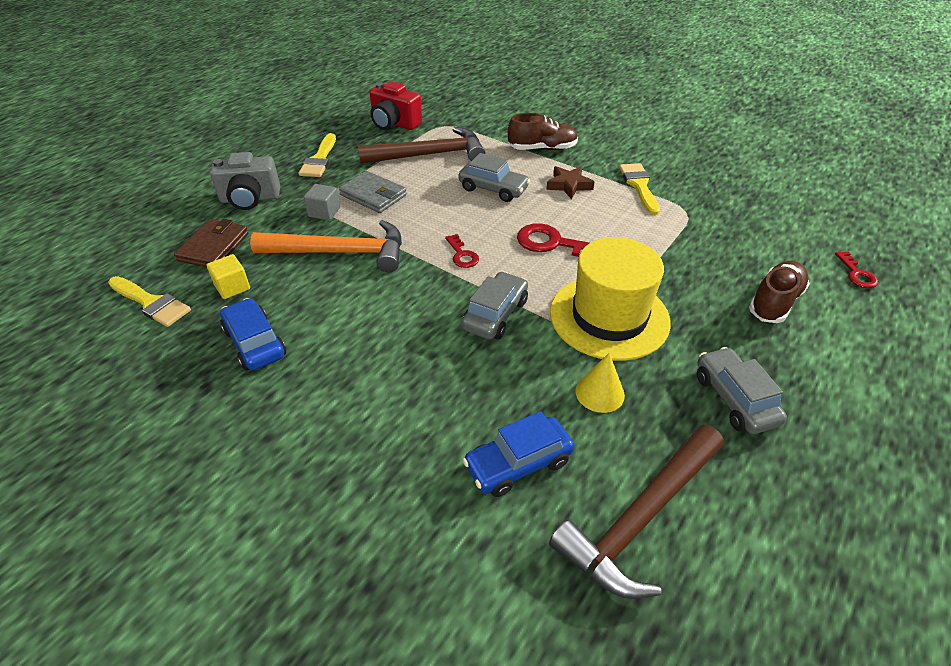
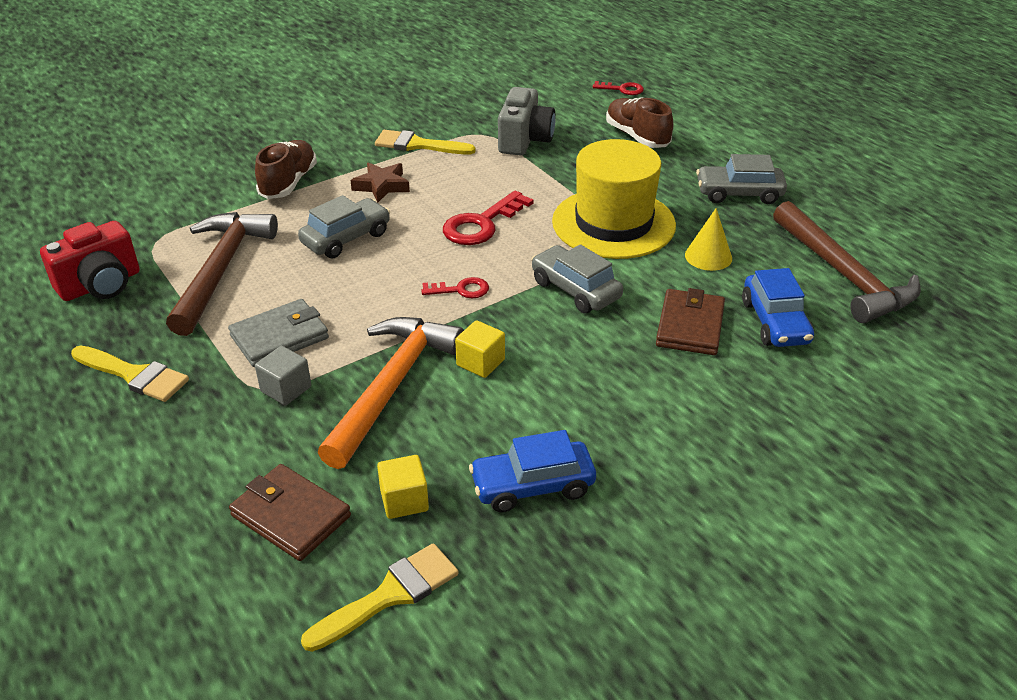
camera: 70 degrees left, 5 degrees down
grey camera [210,152,280,210] -> grey camera moved to [498,87,555,155]
none -> yellow cube [455,320,505,378]
none -> brown wallet [656,288,725,355]

